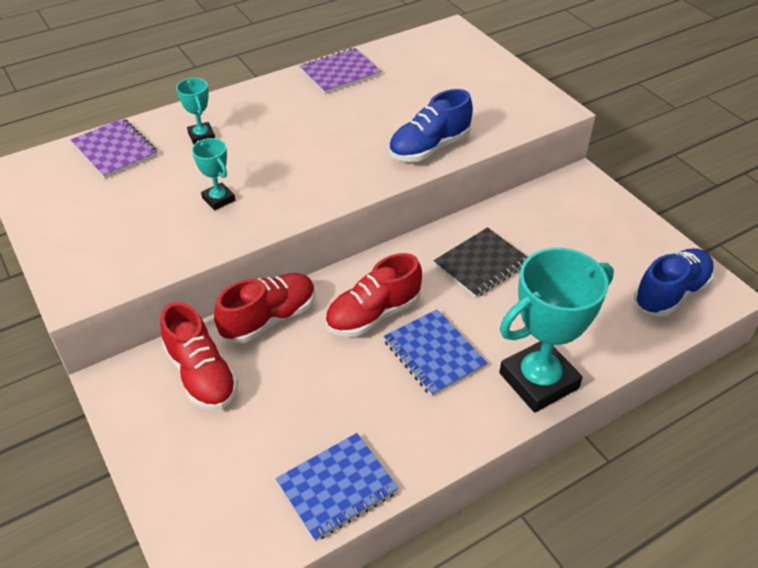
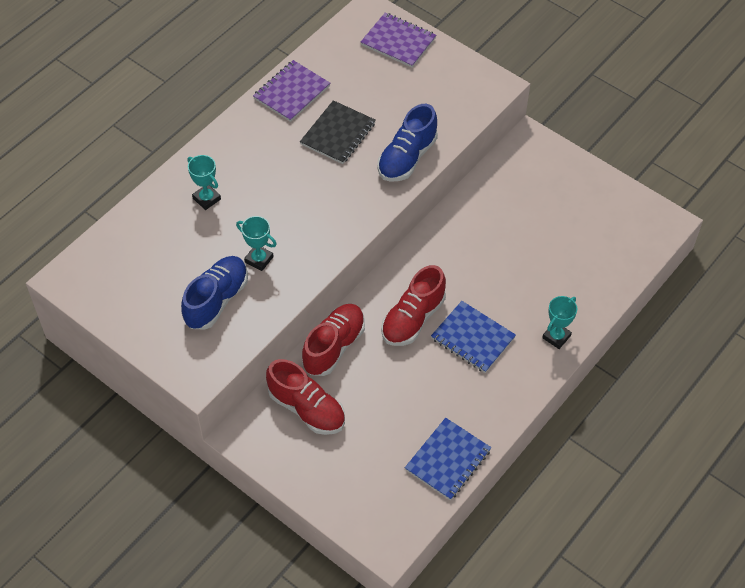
camera: 20 degrees left, 10 degrees up
purple notebook [71,118,158,179] -> purple notebook moved to [361,13,436,68]
black notebook [434,227,528,298] -> black notebook moved to [300,100,376,164]
turquoise trophy [499,248,614,413] -> turquoise trophy [542,296,577,349], size x0.47
blue shoe [634,248,715,317] -> blue shoe moved to [181,256,248,330]

